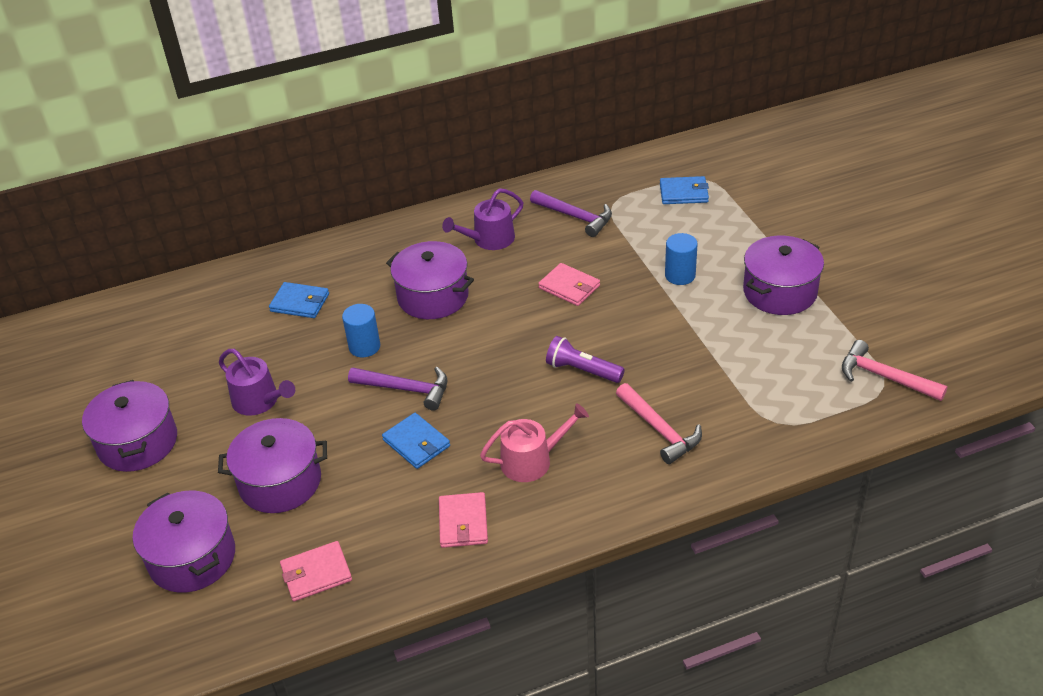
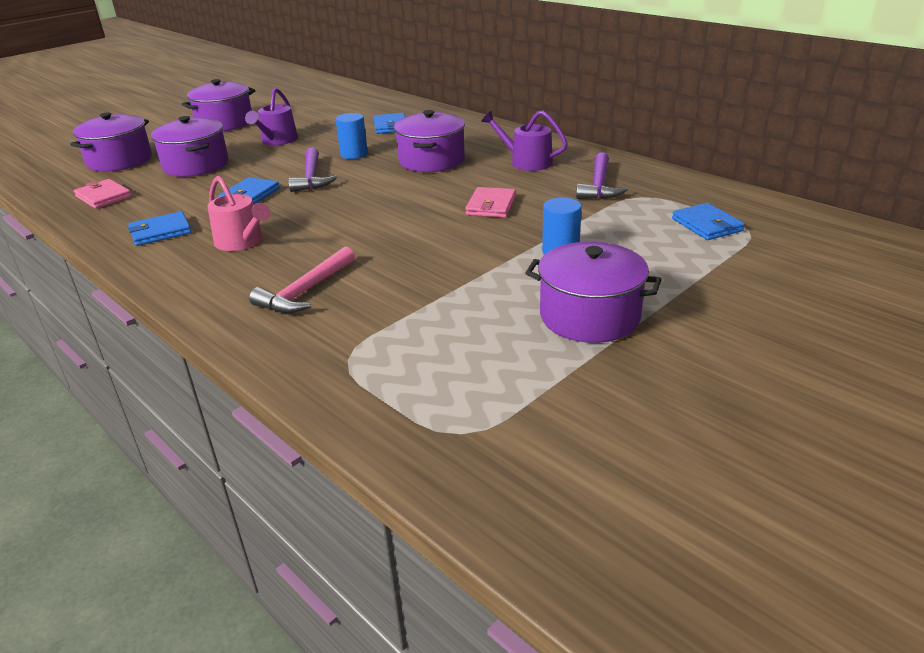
camera: 65 degrees right, 10 degrees down
pink wallet [439,492,488,548] -> blue wallet [128,211,191,246]
purple flashlight [546,336,625,383] -> none
pink hammer [842,340,948,401] -> none

